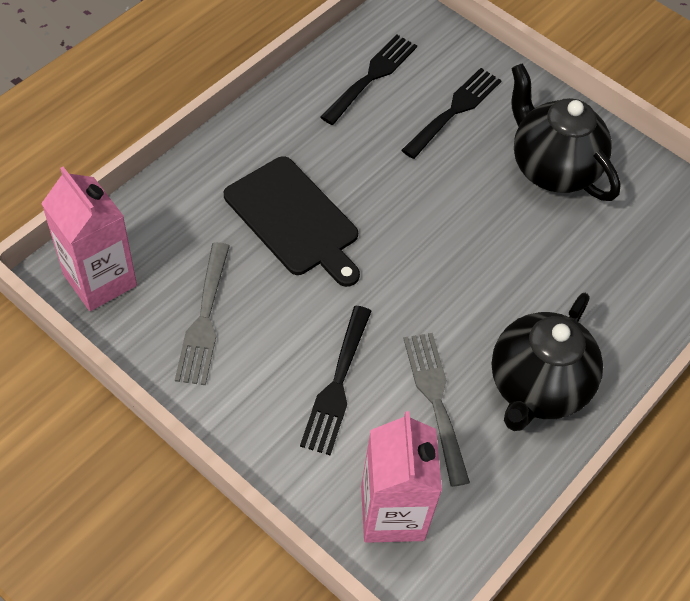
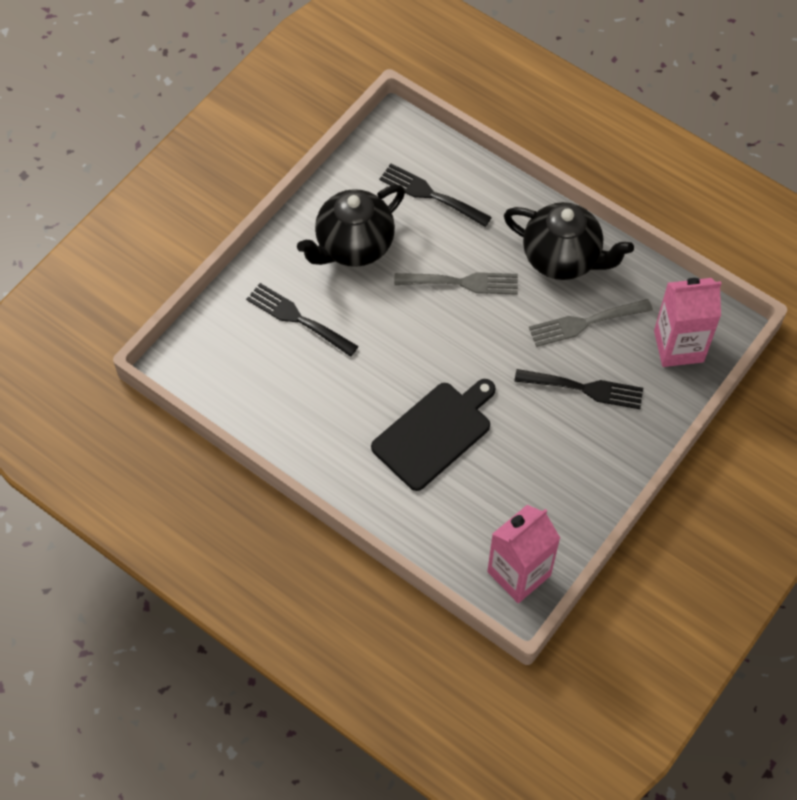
camera: 90 degrees left, 5 degrees up
grey fork [175,242,230,385] -> grey fork moved to [394,272,518,295]
black fork [321,34,417,125] -> black fork moved to [379,164,492,227]

